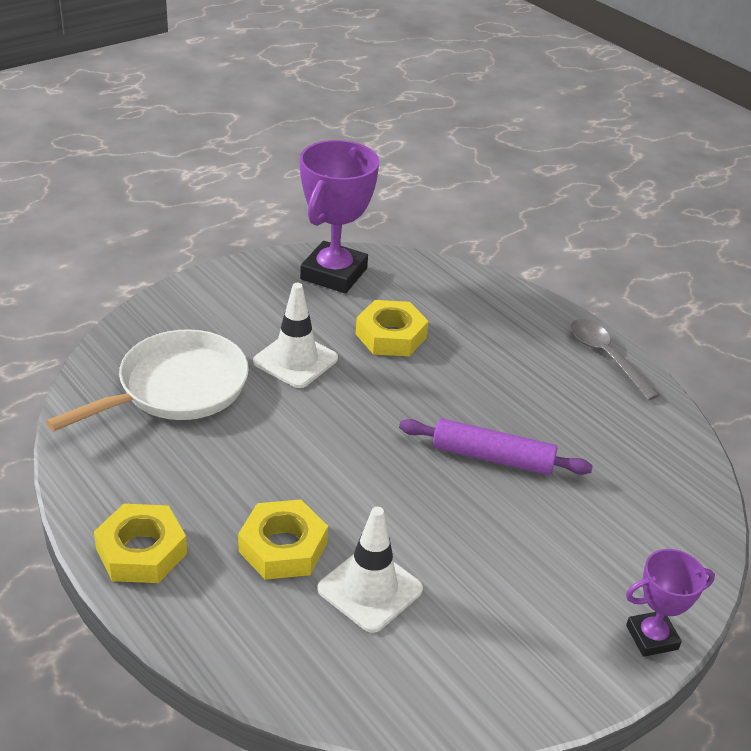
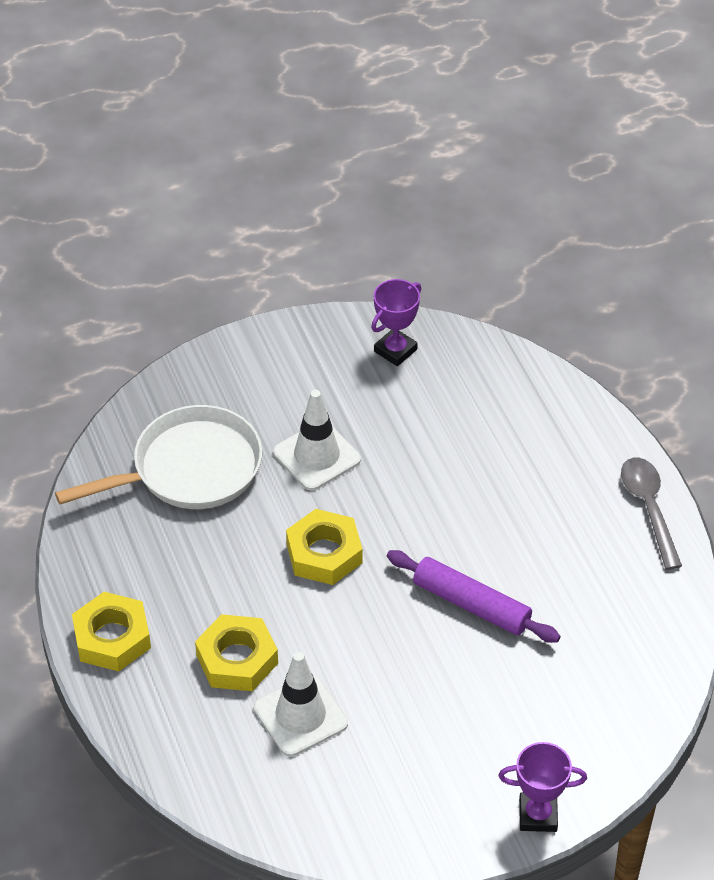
camera: 20 degrees right, 10 degrees up
purple trophy [300,140,379,293] -> purple trophy [371,279,421,366], size x0.56
yellow nut [356,300,429,356] -> yellow nut moved to [286,509,363,585]

